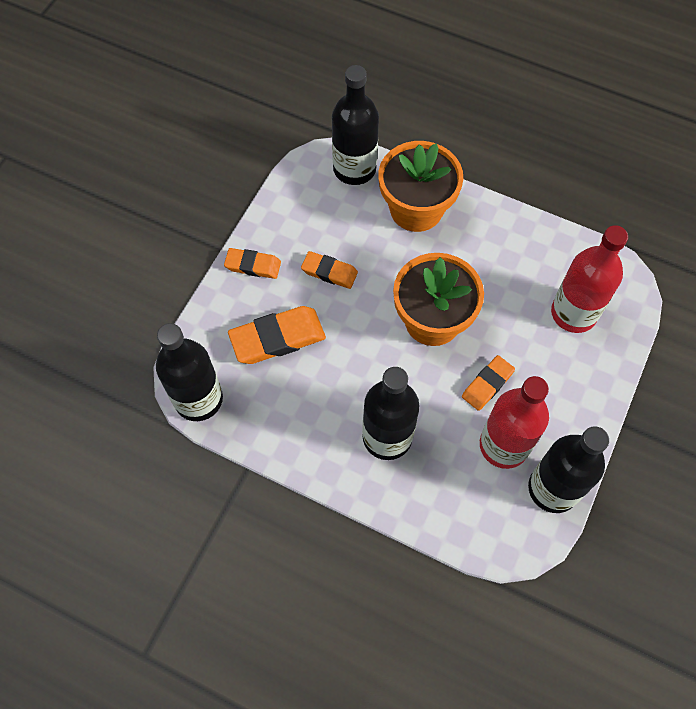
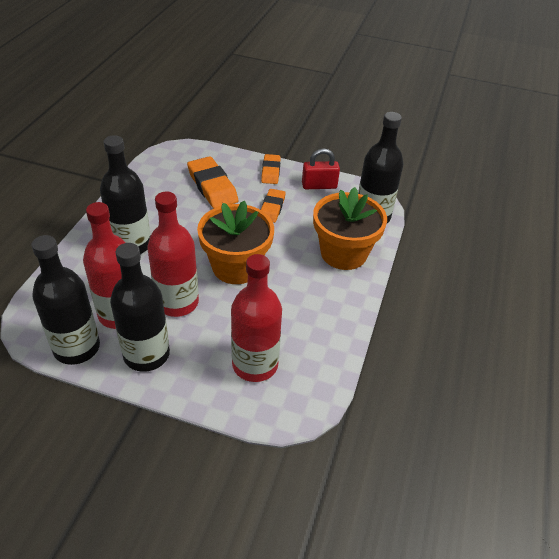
camera: 80 degrees right, 20 degrees down
black bottle [156,323,223,421] -> black bottle moved to [110,243,170,372]
orange eraser [462,355,515,411] -> red bottle [147,192,199,317]
none -> red padlock [302,148,340,189]

